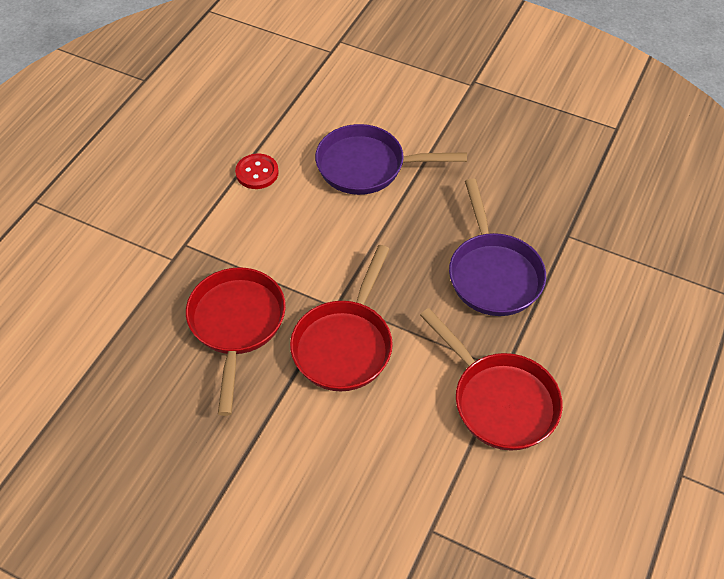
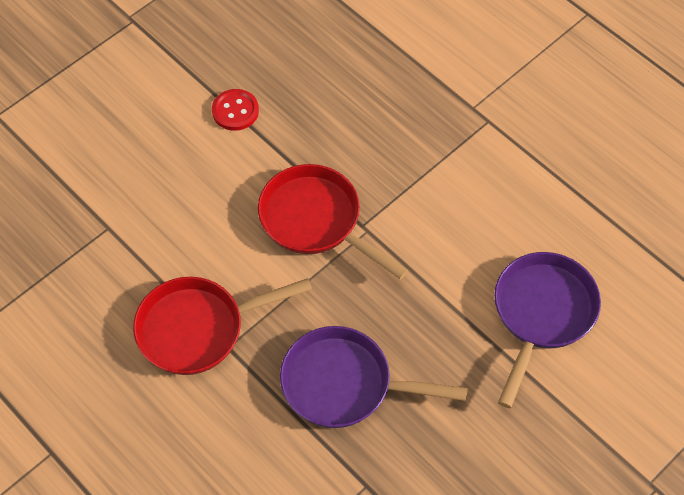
camera: 110 degrees right, 5 degrees up
red pan [186,267,286,416] -> none
red button [235,154,279,189] -> red button moved to [212,89,259,131]

